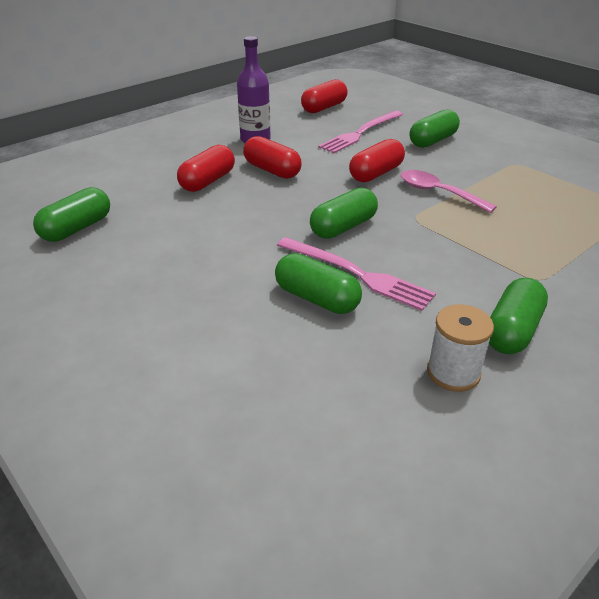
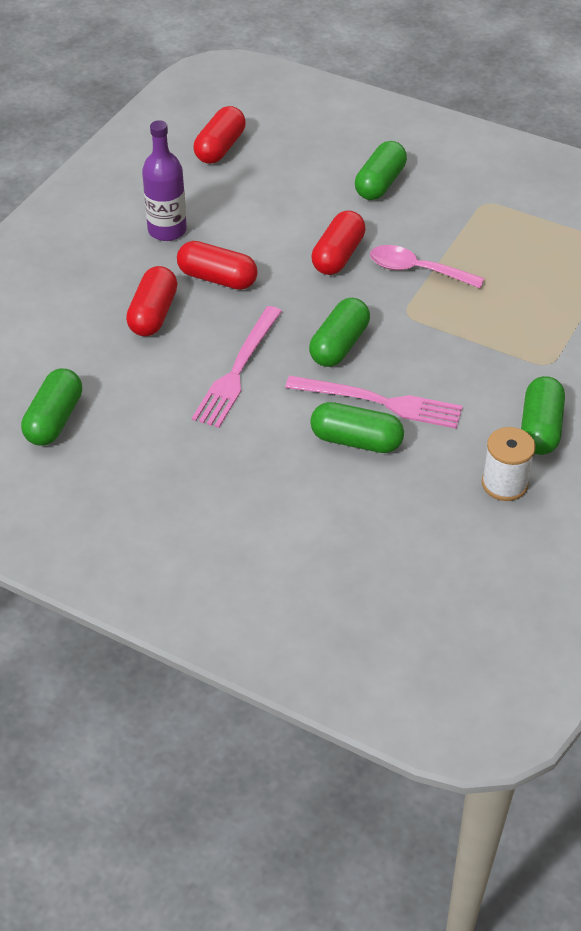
camera: 20 degrees left, 10 degrees up
pink fork [318,111,403,153] -> pink fork moved to [192,306,282,428]

